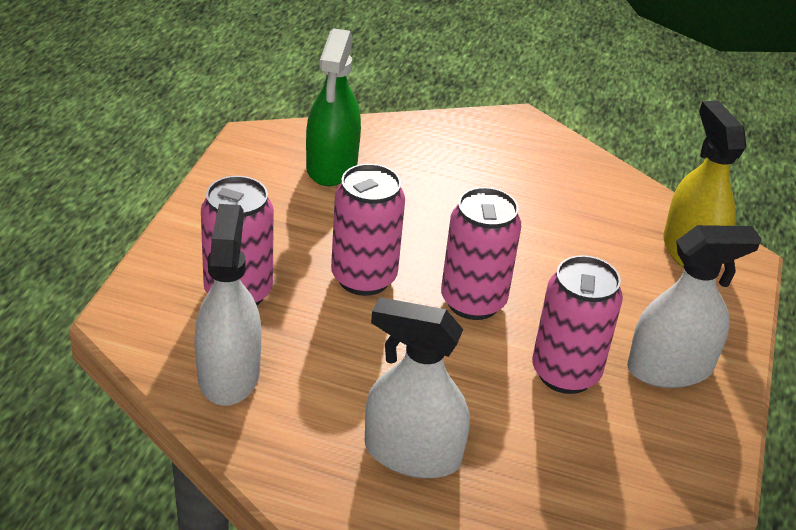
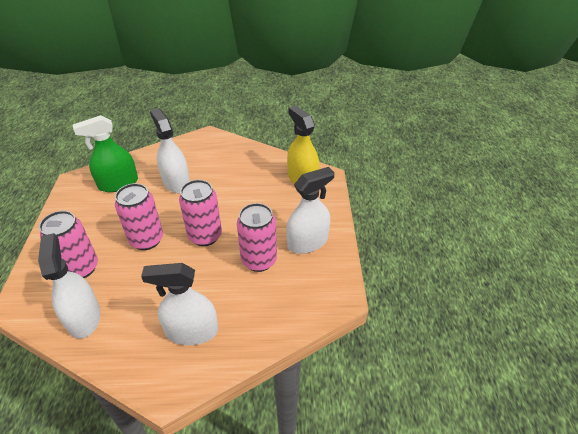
camera: 15 degrees left, 5 degrees up
green spray bottle [306,28,361,186] -> green spray bottle turned 75 degrees clockwise [73,115,138,192]
none -> white spray bottle [150,108,190,193]

